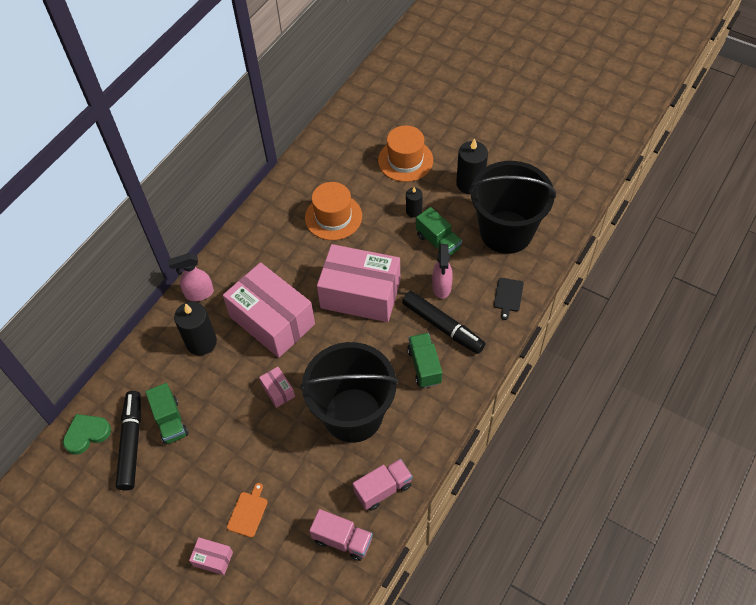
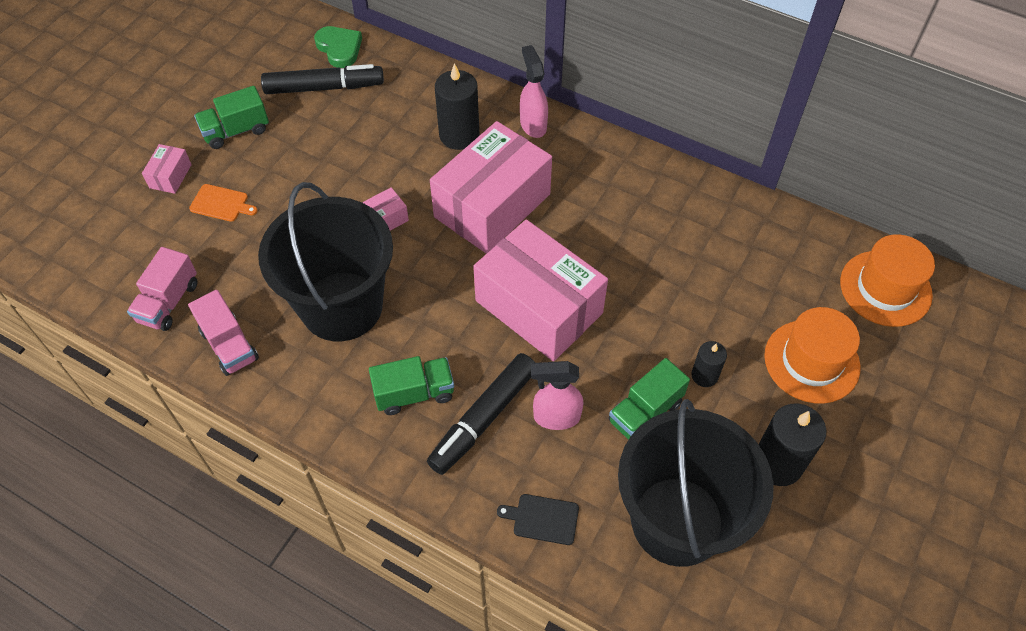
camera: 85 degrees right, 0 degrees up
green truck [145,383,189,445] -> green truck moved to [194,86,269,149]
orange hat [305,182,362,240] -> orange hat moved to [840,234,935,327]
pink box [317,244,400,322] -> pink box turned 60 degrees counterclockwise [473,219,608,361]

